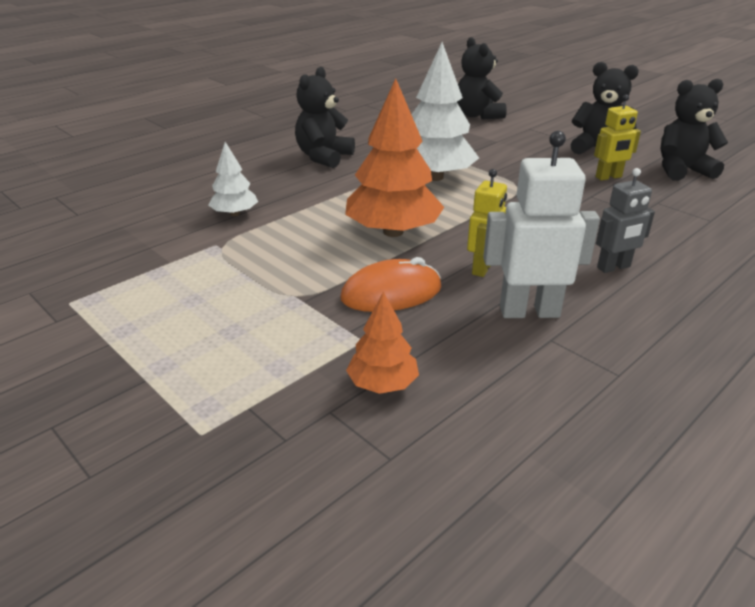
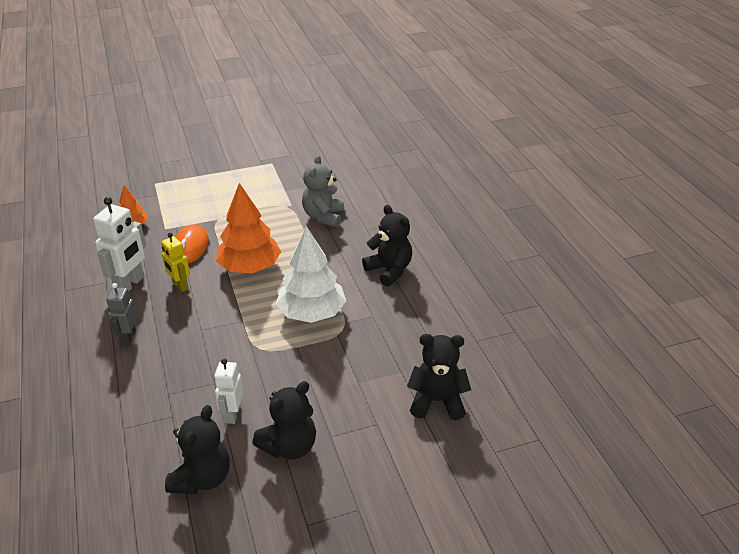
camera: 115 degrees right, 5 degrees up
white tree [208,142,258,216] -> grey teddy bear [302,155,344,227]
yellow robot [594,94,641,181] -> white robot [214,358,243,424]

